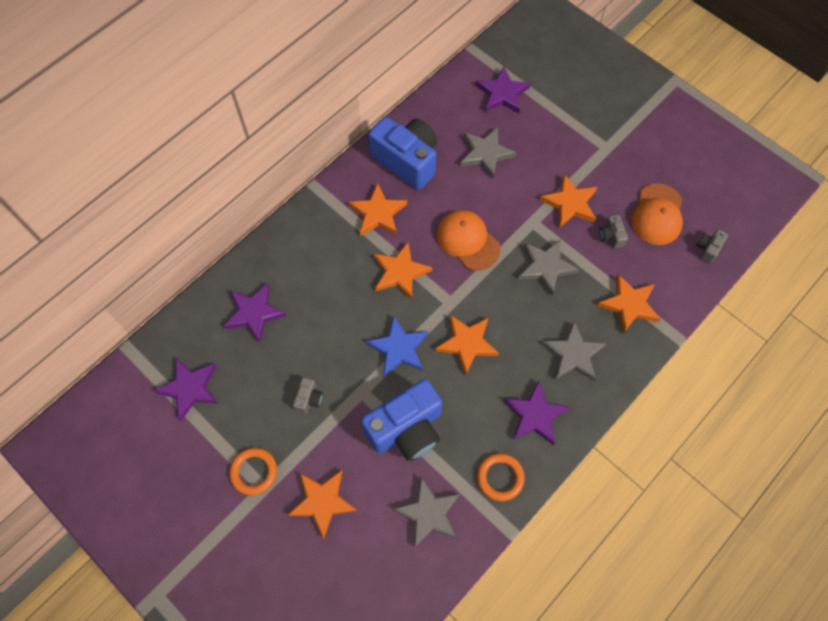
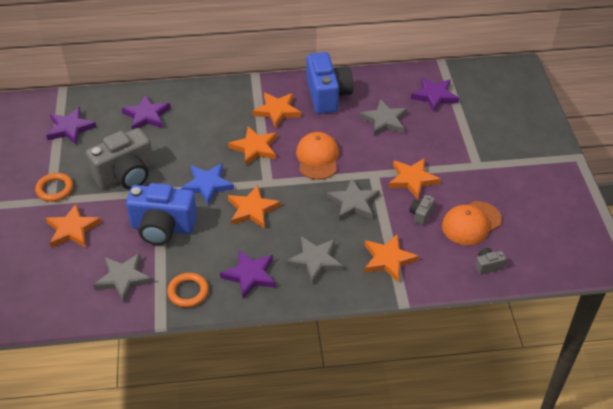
camera: 40 degrees right, 20 degrees down
grey camera [293,377,323,414] -> grey camera [86,128,154,189], size x2.38

